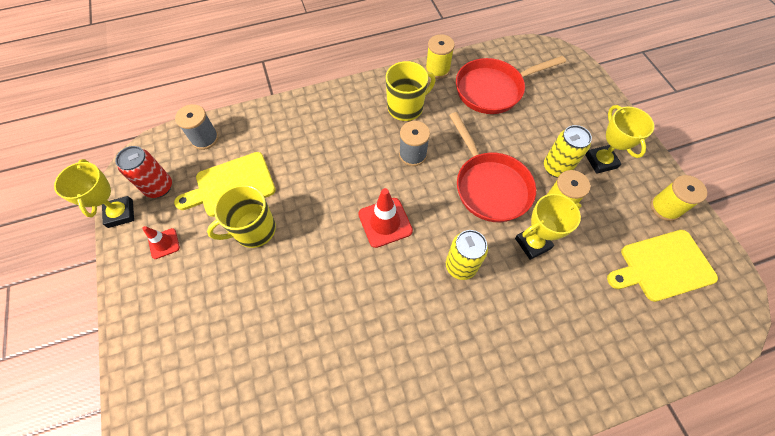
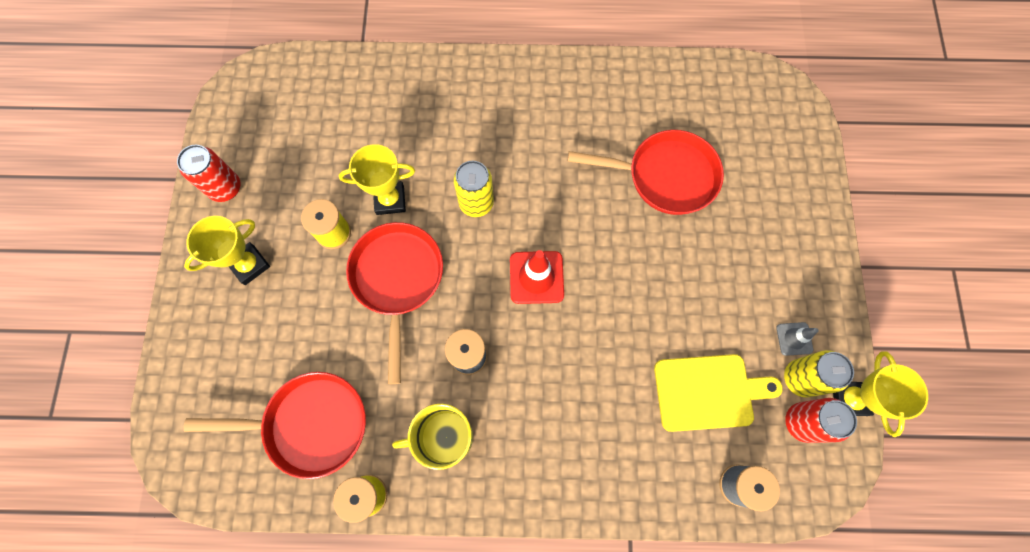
camera: 160 degrees left, 10 degrees up
red traffic cone [142,226,180,259] -> grey traffic cone [776,322,819,356]
yellow mug [207,185,276,248] -> none
yellow can [544,125,592,177] -> yellow can moved to [784,350,854,398]
yellow trophy [585,105,654,174] -> yellow trophy turned 45 degrees clockwise [184,216,270,285]
yellow cutting board [607,230,718,302] -> none
yellow spool [650,175,707,221] -> red can [177,145,241,202]
none -> red pan [568,130,724,215]

